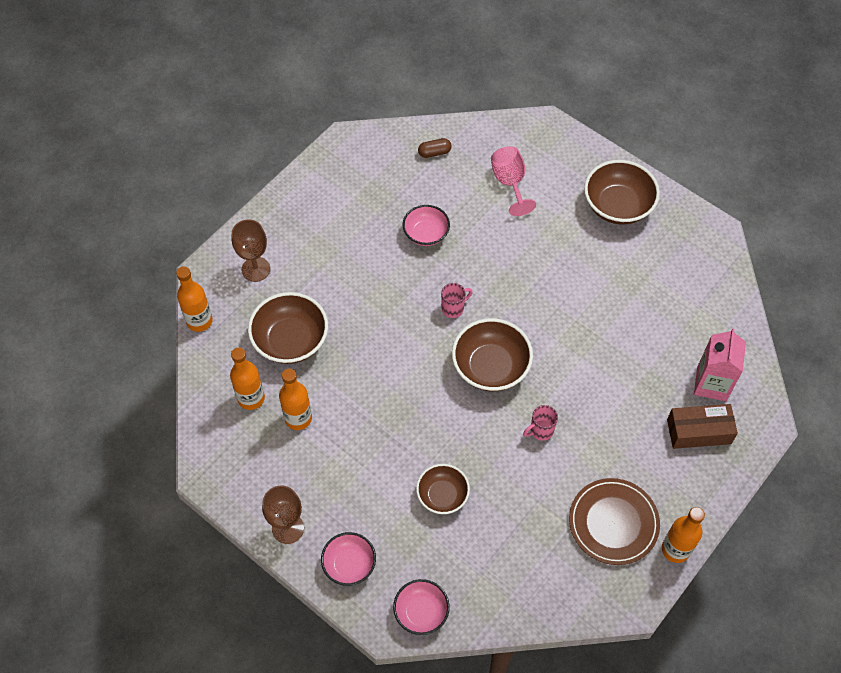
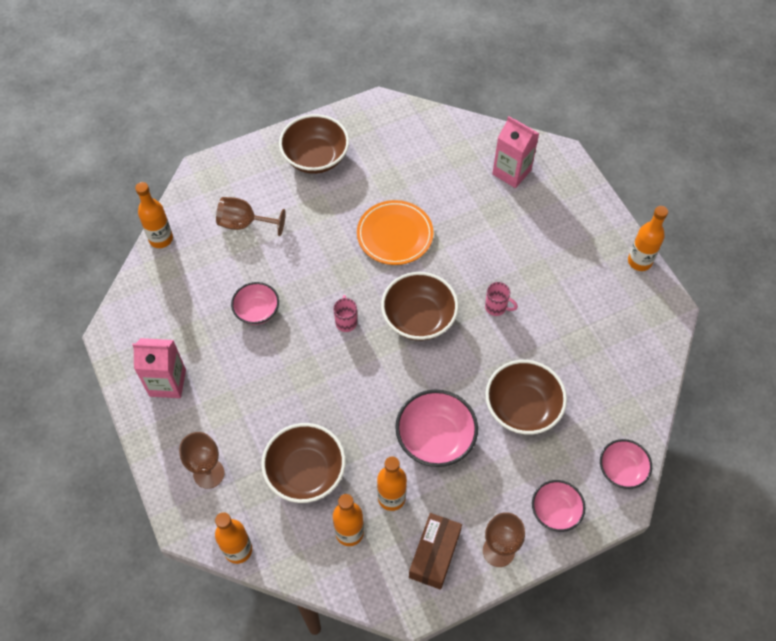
camera: 65 degrees left, 0 degrees up
brown bowl [416,464,470,514] -> brown bowl [485,360,567,435], size x1.59
brown capsule [418,138,452,158] -> none
pink goblet [491,146,536,216] -> brown goblet [216,197,286,236]
pink mug [523,405,558,441] -> pink mug turned 60 degrees counterclockwise [485,282,518,316]
brown plate [569,478,660,565] -> none
brown box [667,404,738,449] -> brown box moved to [409,513,462,590]
none -> pink carton [132,338,186,398]
none -> orange bottle [135,182,173,248]
none -> orange plate [357,200,434,265]
none -> pink bowl [395,389,478,467]

